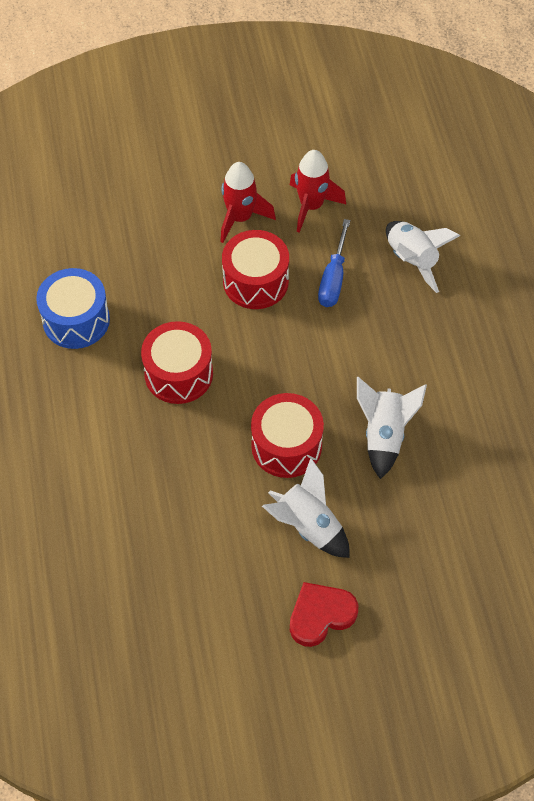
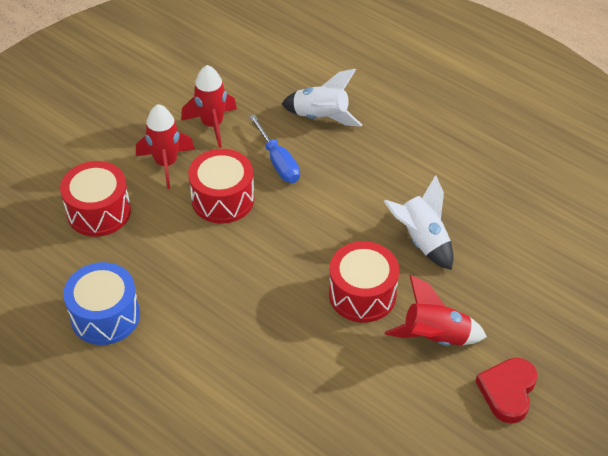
camera: 40 degrees left, 10 degrees down
red drum [141,321,213,404] -> red drum moved to [60,161,131,237]
white rocket [262,458,350,558] -> red rocket [385,275,487,346]

